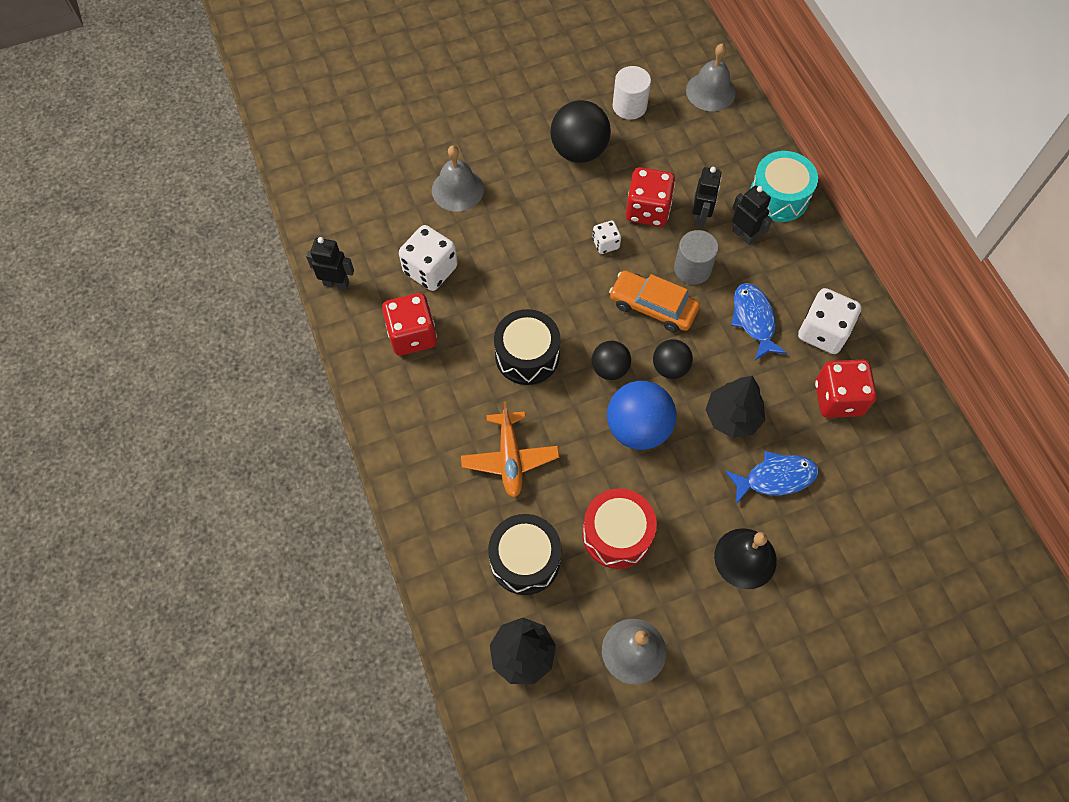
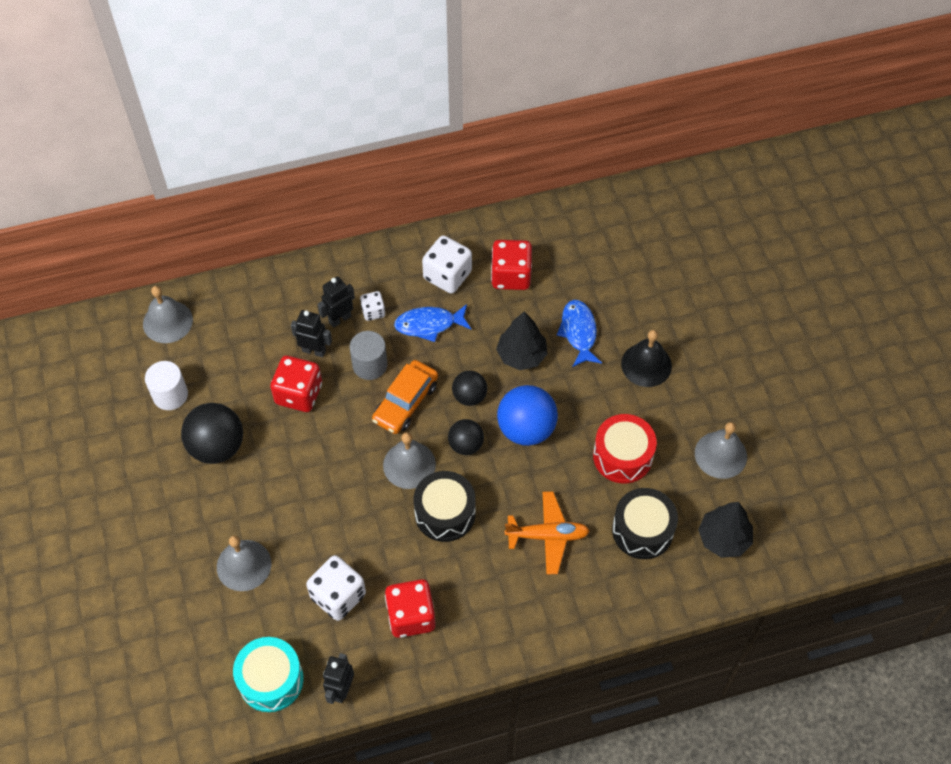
camera: 85 degrees left, 5 degrees down
white dice [592,221,621,254] -> white dice moved to [360,291,385,321]
turquoise drum [750,151,818,222] -> turquoise drum moved to [233,637,304,712]
none -> grey bell [383,432,436,489]

